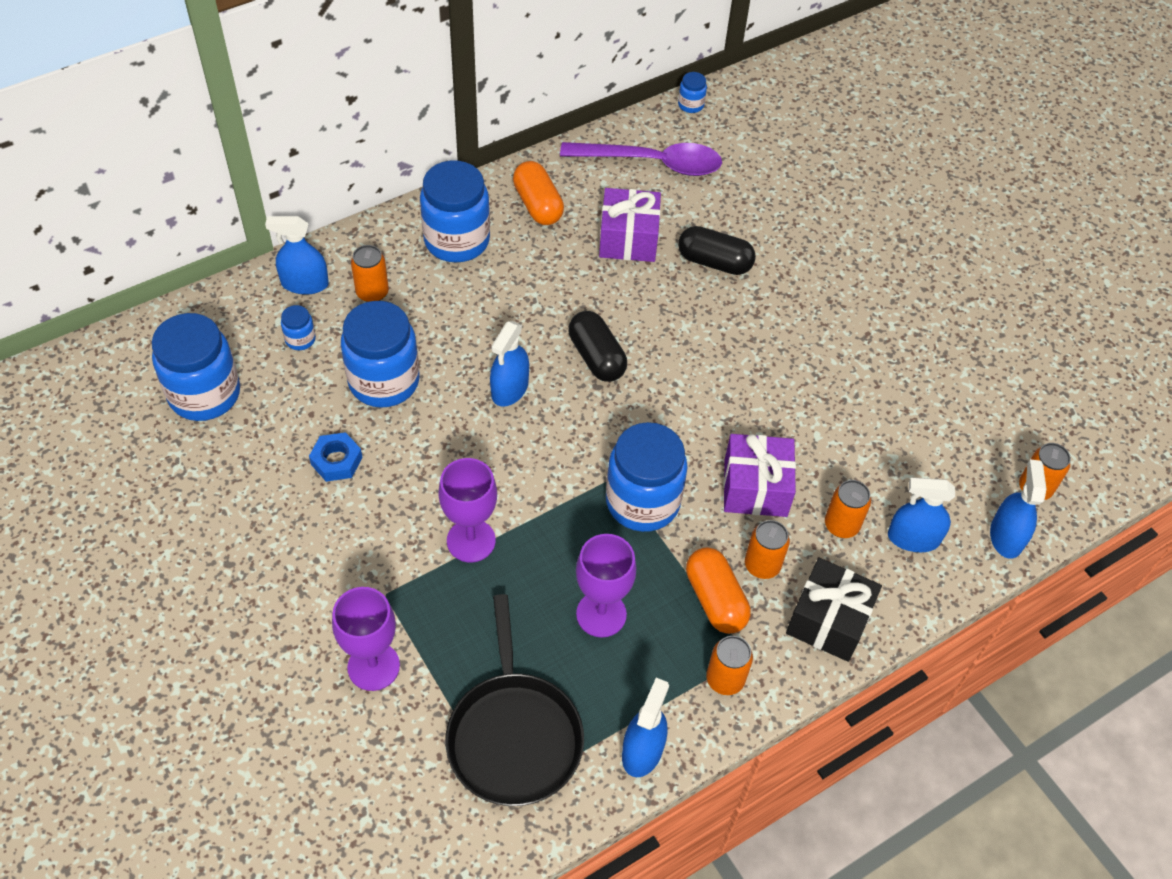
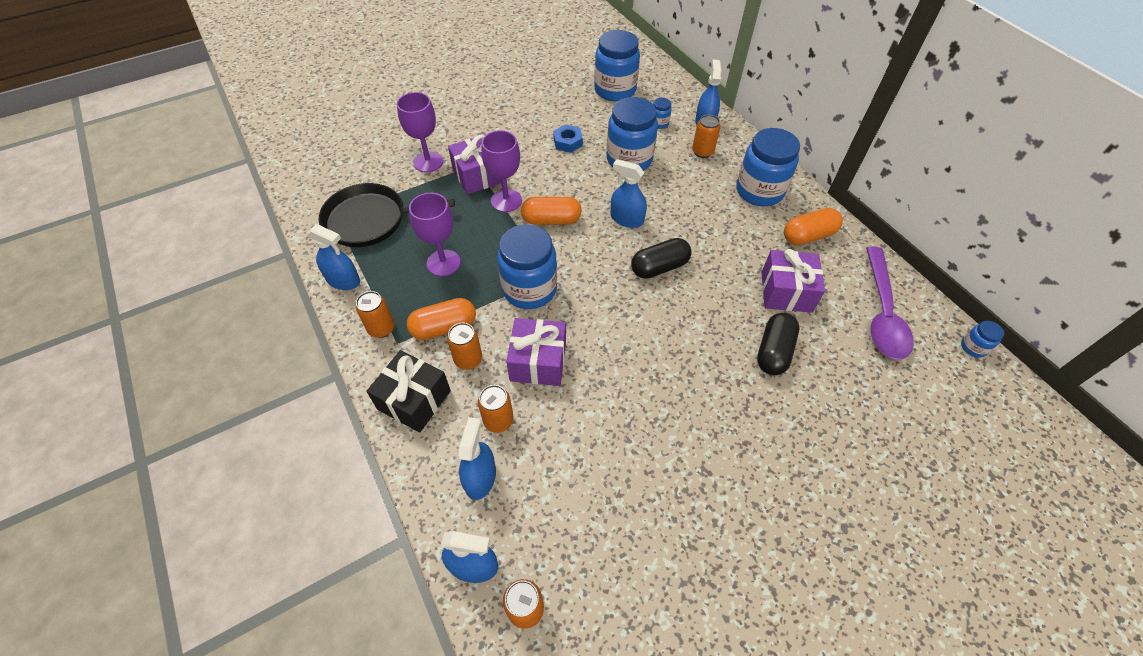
camera: 95 degrees right, 0 degrees up
none -> purple gift [448,134,502,195]
none -> orange capsule [521,197,582,225]

